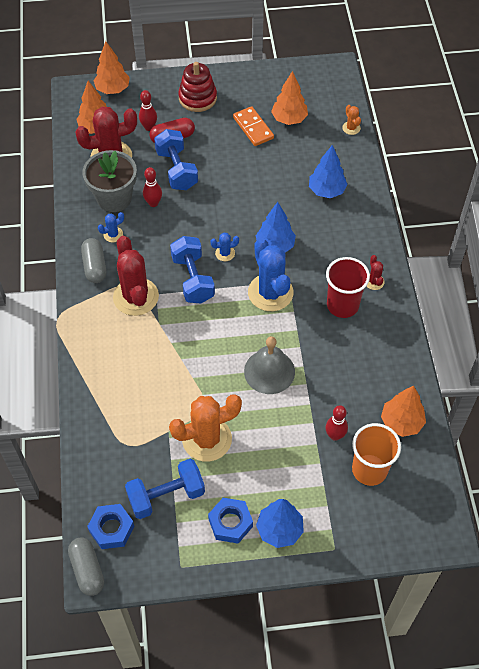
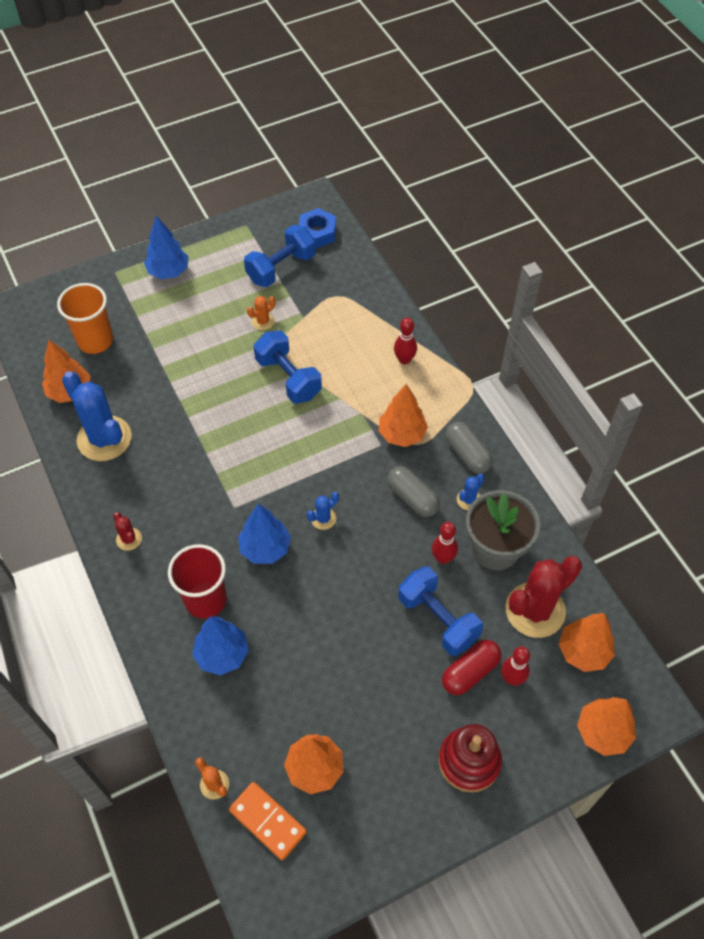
camera: 160 degrees right, 0 degrees up
grey capsule [68,538,104,596] -> grey capsule moved to [387,466,440,517]
red cactus [113,236,159,316] -> orange tree [379,384,428,447]
orange cactus [169,394,242,462] -> orange cactus [247,296,275,330], size x0.45
blue dumbbell [170,236,215,303] -> blue dumbbell moved to [253,331,322,403]
blue nut [208,498,253,544] -> none
orange domino [233,106,274,146] -> orange domino moved to [229,782,307,860]
grey bell [244,336,295,394] -> none
blue cactus [248,238,293,311] -> blue cactus moved to [62,371,132,461]
red bowling pin [325,405,348,441] -> red bowling pin moved to [394,318,417,365]
red cup [326,257,370,318] -> red cup moved to [168,544,227,619]

